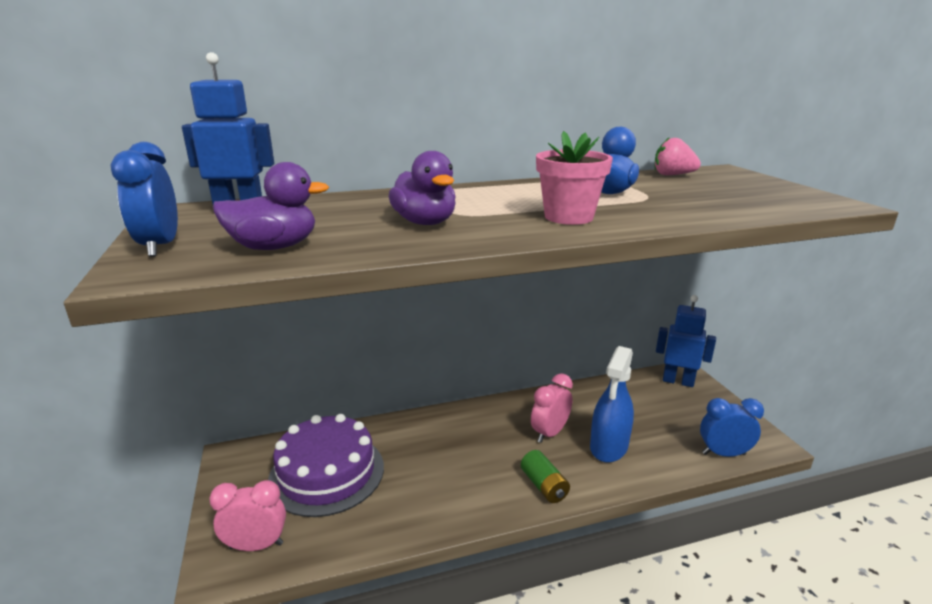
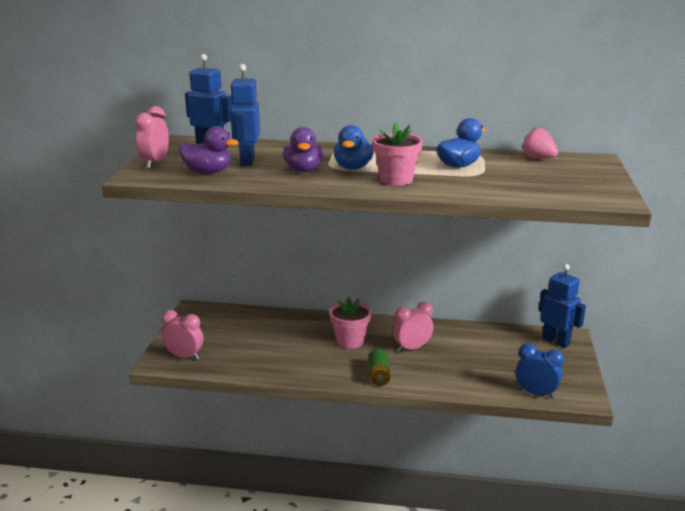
camera: 25 degrees right, 0 degrees up
blue clock [111,142,178,257] -> pink clock [135,106,169,169]
purple cake [268,414,384,517] -> none
blue spray bottle [590,346,634,463] -> none
none -> blue robot [230,64,260,166]
none -> pink flower pot [329,297,372,349]
none -> blue duck [334,125,374,170]

